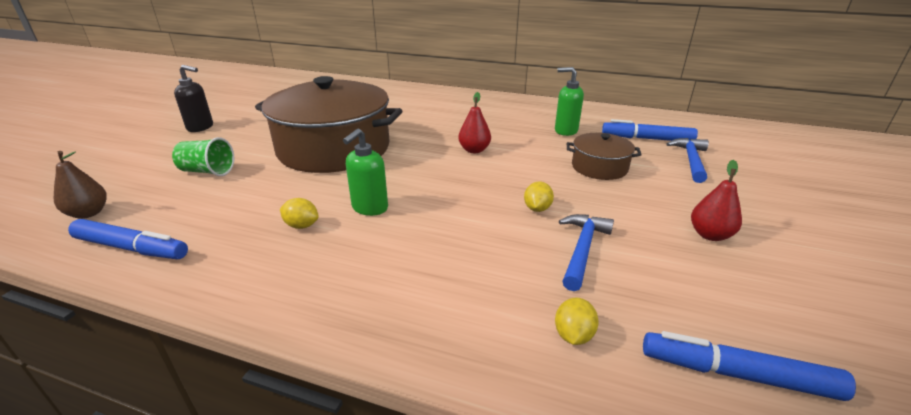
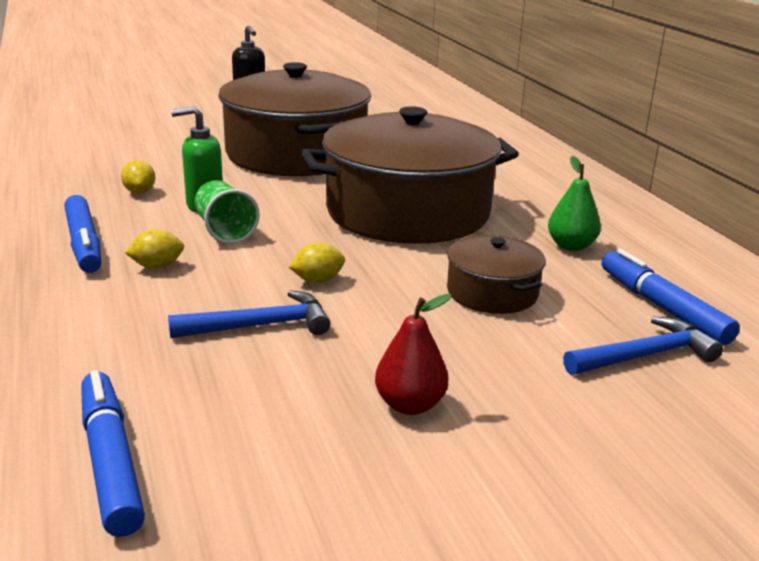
camera: 50 degrees right, 5 degrees down
brown pear [54,151,107,219] -> none
blue marker [68,219,188,259] -> blue marker moved to [64,195,101,273]
green cup [172,137,234,176] -> green cup moved to [195,180,260,244]
red pear [458,92,491,153] -> brown pot [301,106,519,244]
green soap dispenser [555,67,584,136] -> green pear [548,156,601,251]
yellow lemon [555,298,599,345] -> yellow lemon moved to [125,229,184,269]

